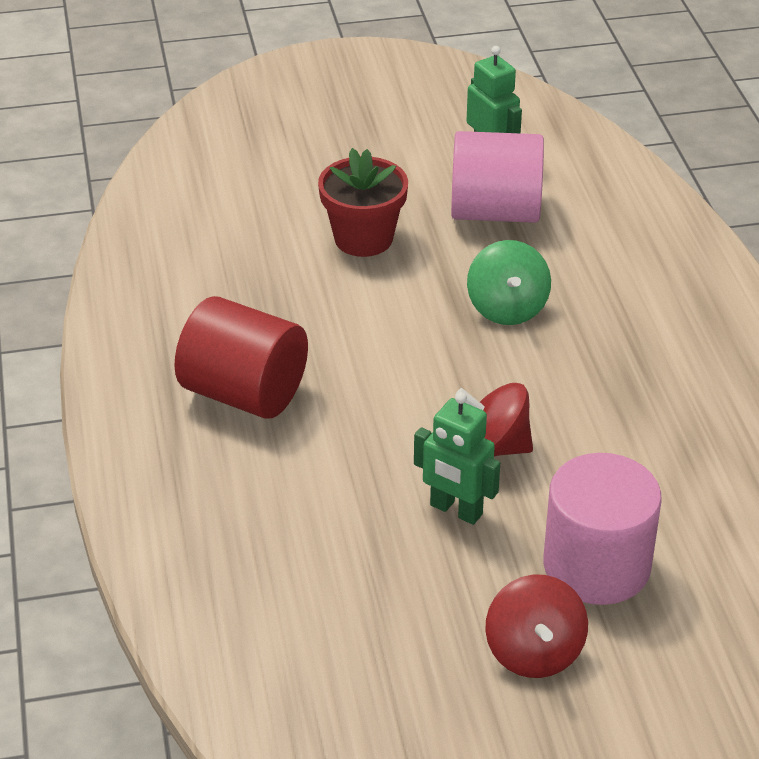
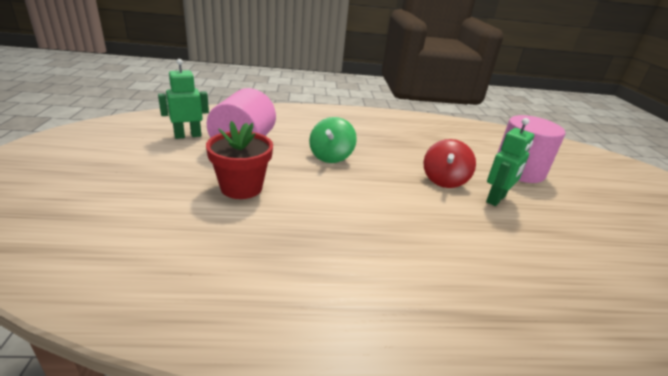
camera: 85 degrees left, 10 degrees down
red cylinder [175,296,308,419] -> none
green spinning top [467,240,551,325] -> green spinning top turned 105 degrees clockwise [309,117,357,163]
red spinning top [486,575,588,678] -> none

